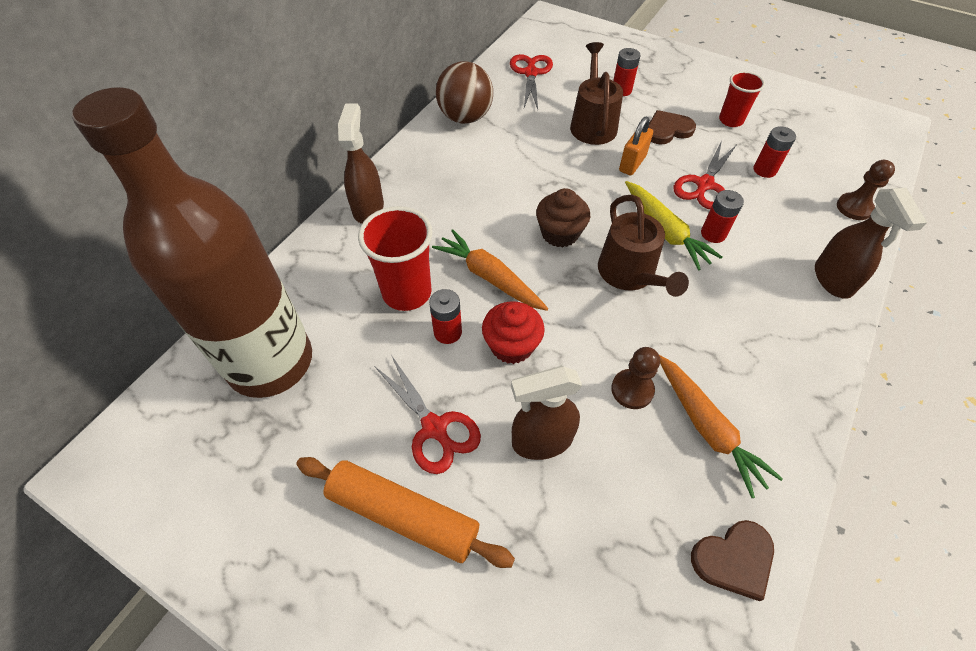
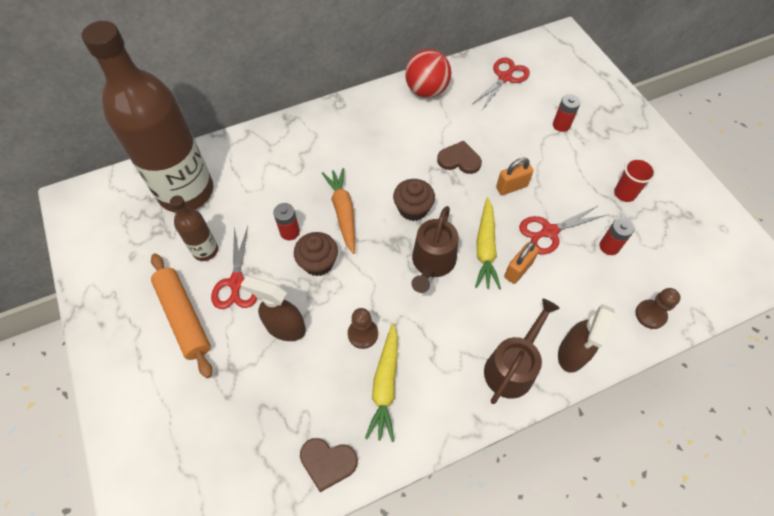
camera: 35 degrees right, 5 degrees up
brown spray bottle [338,103,384,224] -> none
red cup [358,206,432,311] -> none
brown ball [436,61,493,124] -> red ball [405,49,451,98]
red cupcake [482,301,545,364] -> brown cupcake [294,232,338,276]
brown watering can [570,42,623,145] -> brown watering can moved to [484,299,560,404]
brown heart [648,110,696,144] -> brown heart moved to [437,141,482,174]
orange carrot [659,355,783,498] -> yellow carrot [365,323,398,442]
red battery [701,190,744,243] -> orange padlock [504,242,539,284]
none -> brown bottle [170,195,218,261]

